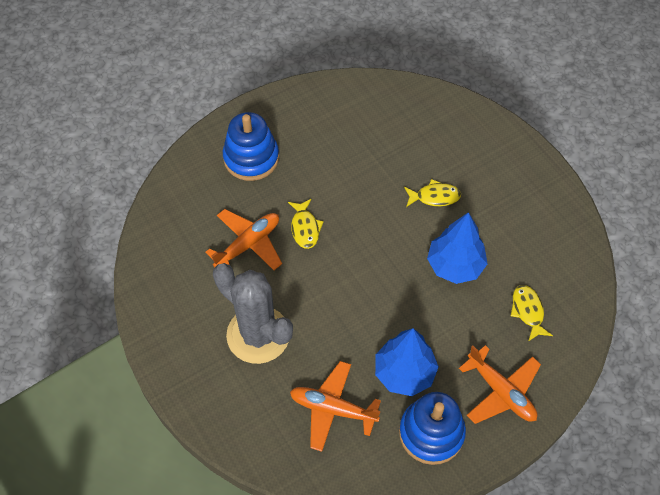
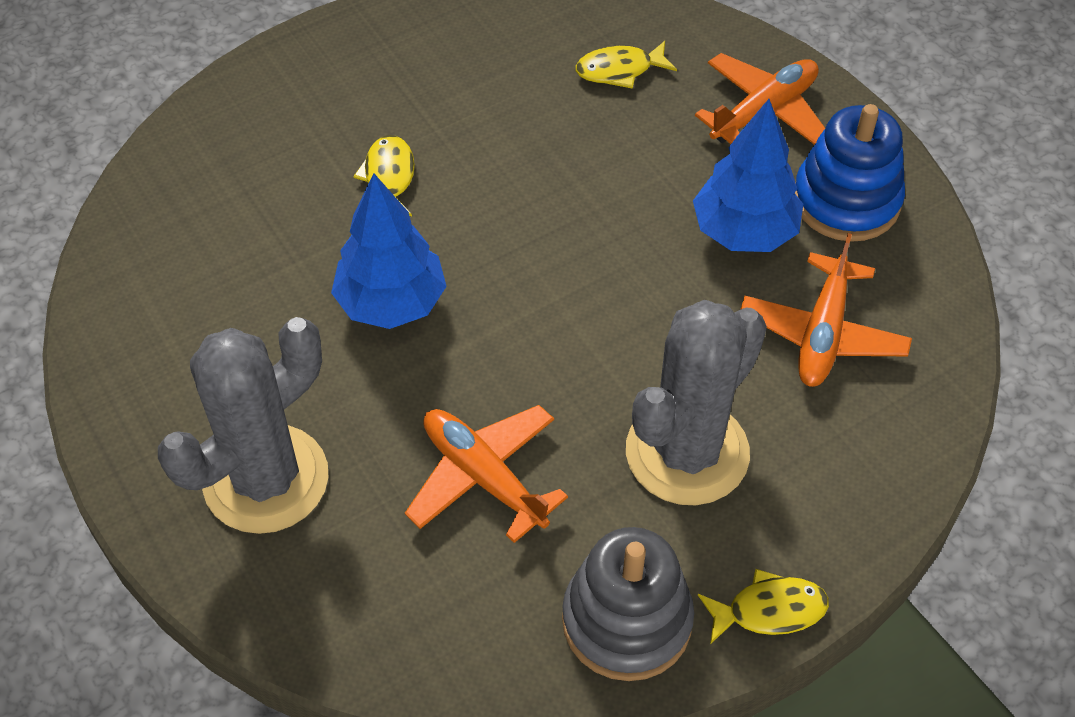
camera: 90 degrees left, 5 degrees down
blue stacking toy [223,112,279,181] -> grey cactus [158,317,328,534]
yellow fish [288,199,324,249] -> yellow fish moved to [698,569,829,644]
blue tree [427,212,487,284] -> blue tree moved to [331,173,447,329]
none -> grey stacking toy [562,527,694,681]

